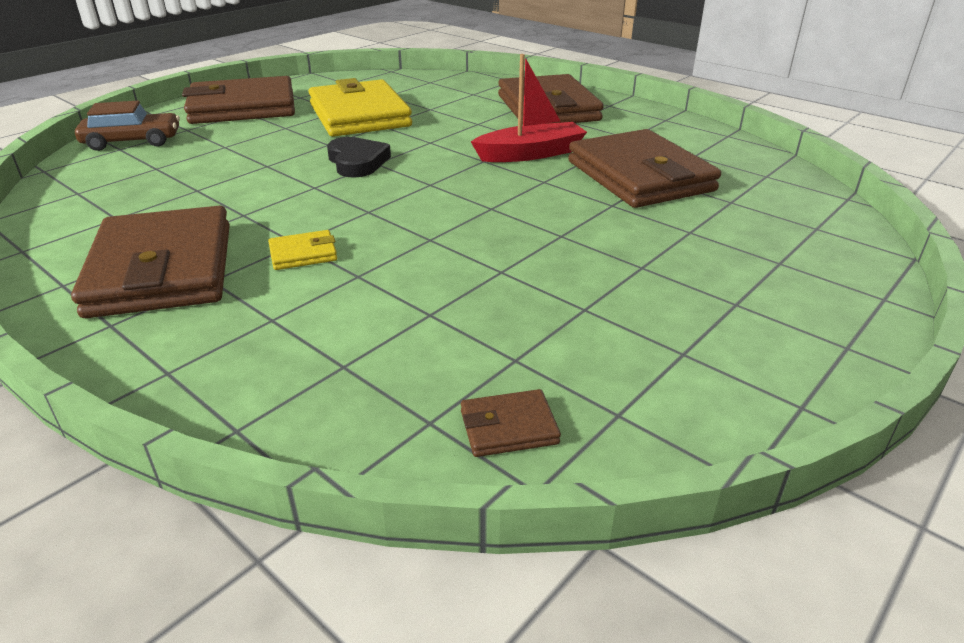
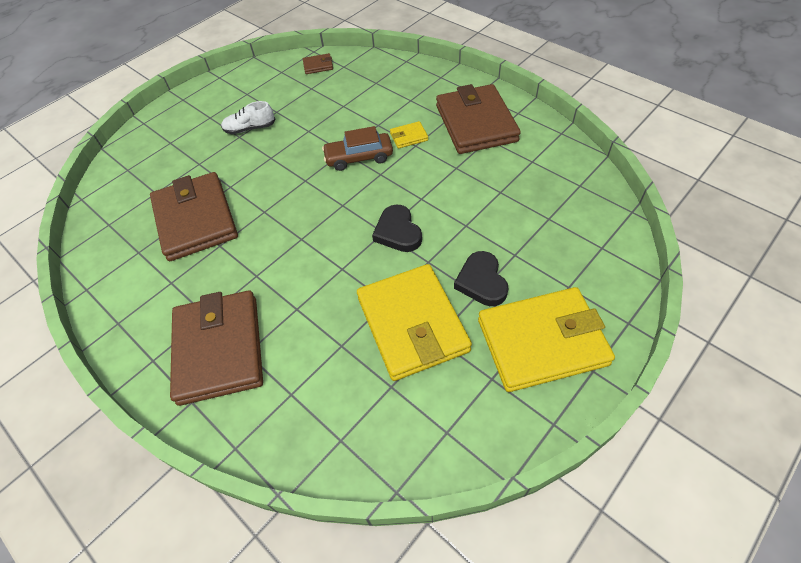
camera: 175 degrees left, 20 degrees up
brown car [75,101,180,151] -> brown car moved to [322,126,393,171]
brown wallet [182,76,295,124] -> yellow wallet [478,287,615,392]
red boat [471,54,587,162] -> none
none -> white shoe [221,101,276,134]
none -> black heart [454,251,509,306]

